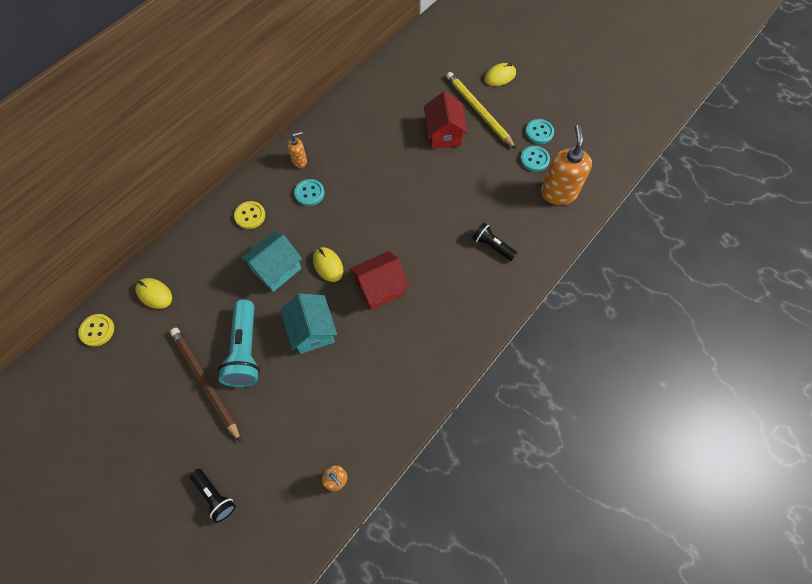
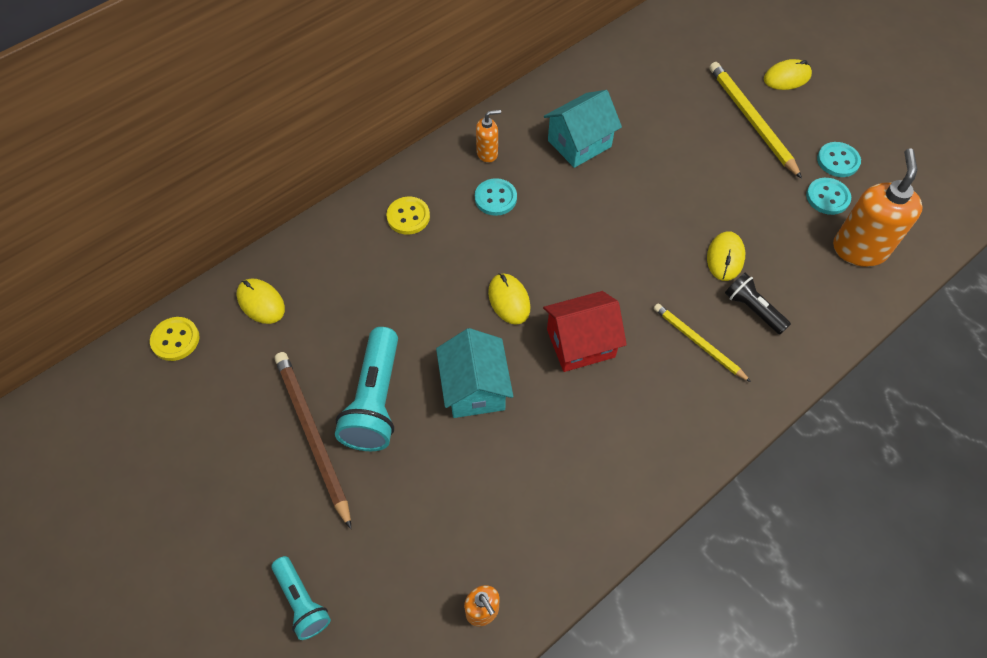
camera: 10 degrees right, 5 degrees down
black flashlight [190,469,236,523] -> turquoise flashlight [271,556,331,640]
turquoise house [241,232,302,292] -> turquoise house moved to [544,90,622,168]
red house [424,91,468,149] -> none
none -> yellow pencil [654,303,751,382]
none -> yellow mouse [707,231,745,281]

